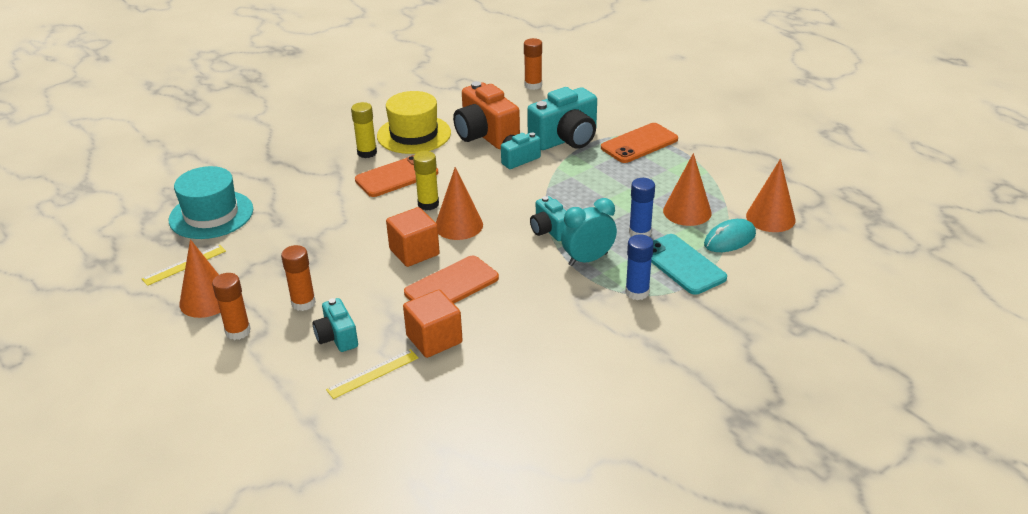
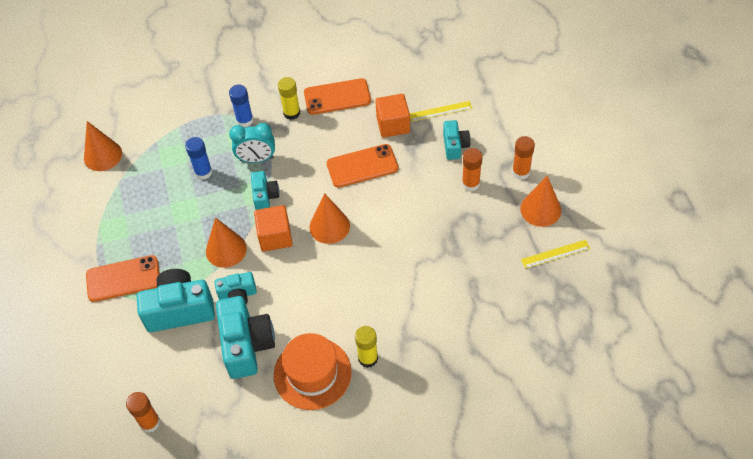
camera: 155 degrees left, 20 degrees up
turquoise hat [169,166,253,239] -> none
orange phone [355,155,438,197] -> orange phone moved to [304,78,371,115]
yellow hat [377,91,451,154] -> orange hat [274,333,352,410]
orange cube [386,207,440,267] -> orange cube moved to [254,205,293,252]
yellow glue stick [413,151,439,210] -> yellow glue stick moved to [278,77,300,120]
orange camera [453,81,520,149] -> turquoise camera [216,296,275,379]
turquoise phone [651,234,727,295] -> none
orange cone [663,153,712,226] -> orange cone moved to [206,217,247,268]
turquoise mouse [704,219,756,252] -> none

